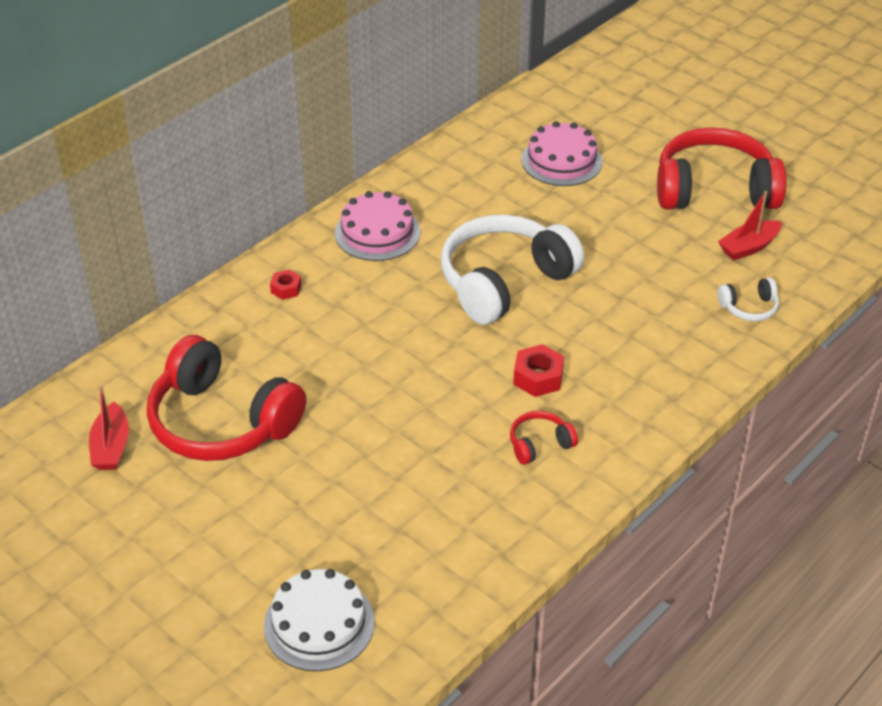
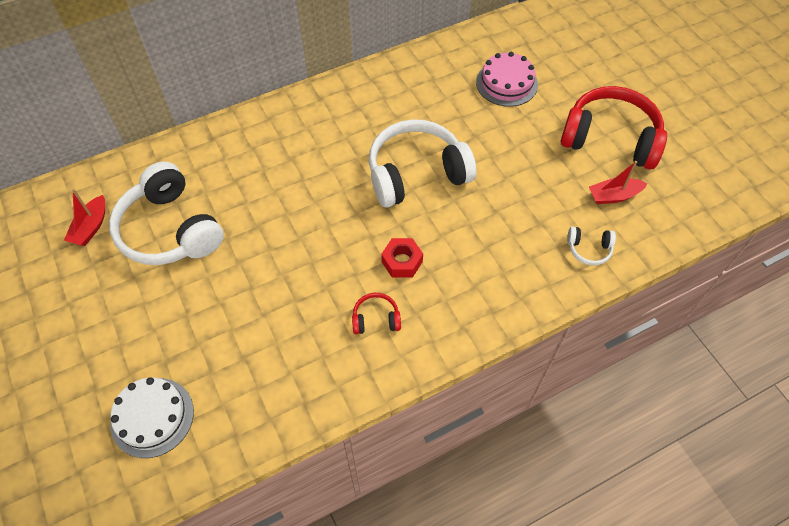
camera: 20 degrees right, 15 degrees up
red headphones [147,335,306,461] -> white headphones [109,162,224,265]
red nut [270,270,302,300] -> none
pink cake [335,191,420,261] -> none

